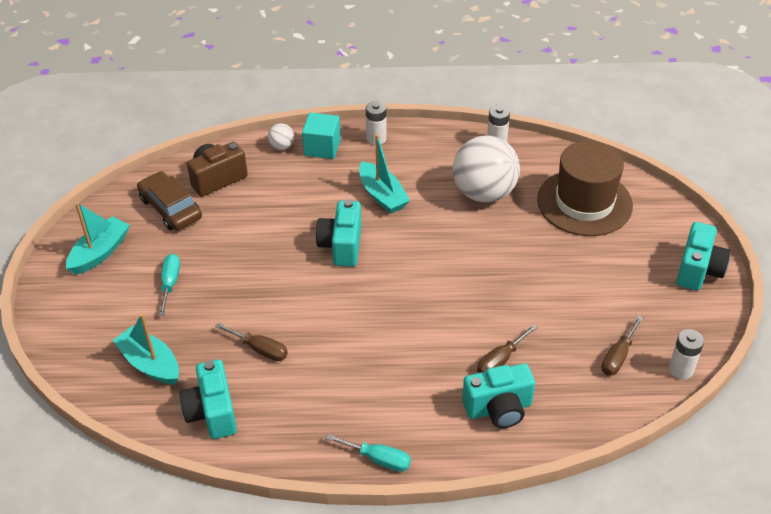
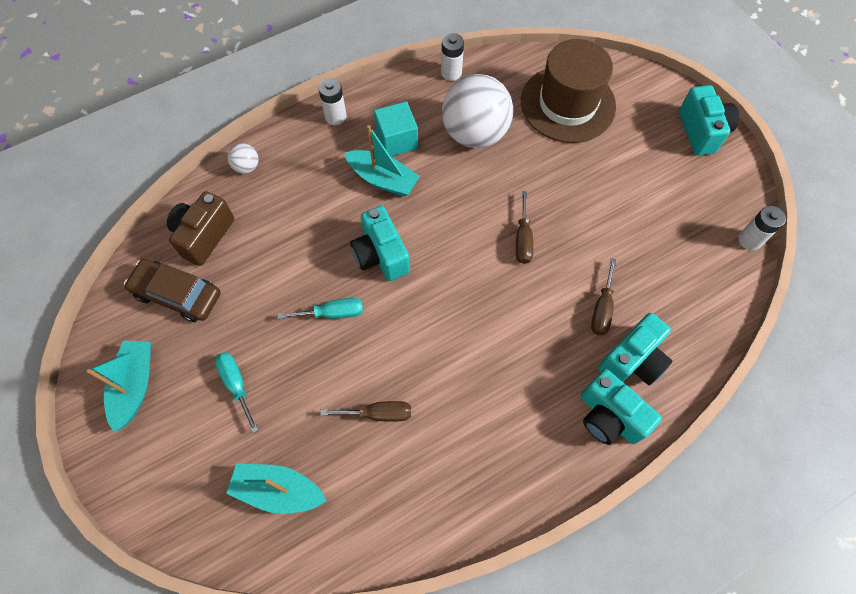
camera: 30 degrees left, 20 degrees up
turquoise camera [179,359,237,439] -> turquoise camera moved to [581,369,662,445]
turquoise cube [302,113,341,159] -> turquoise cube moved to [374,101,418,157]
turquoise screwdriver [325,434,411,472] -> turquoise screwdriver moved to [277,298,363,319]
brown screwdriver [601,316,643,376] -> brown screwdriver moved to [516,191,533,264]

